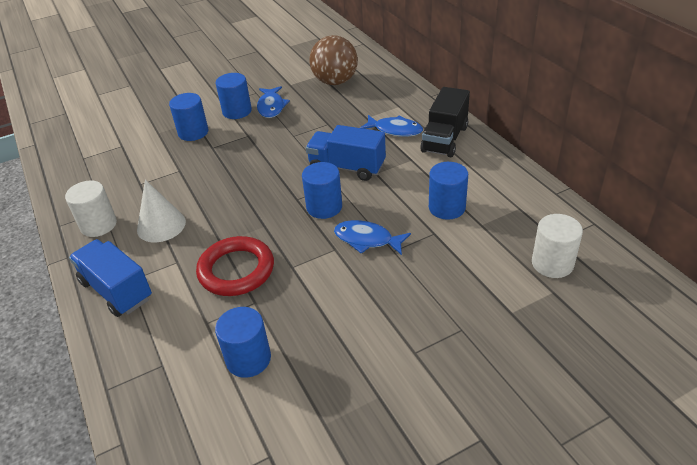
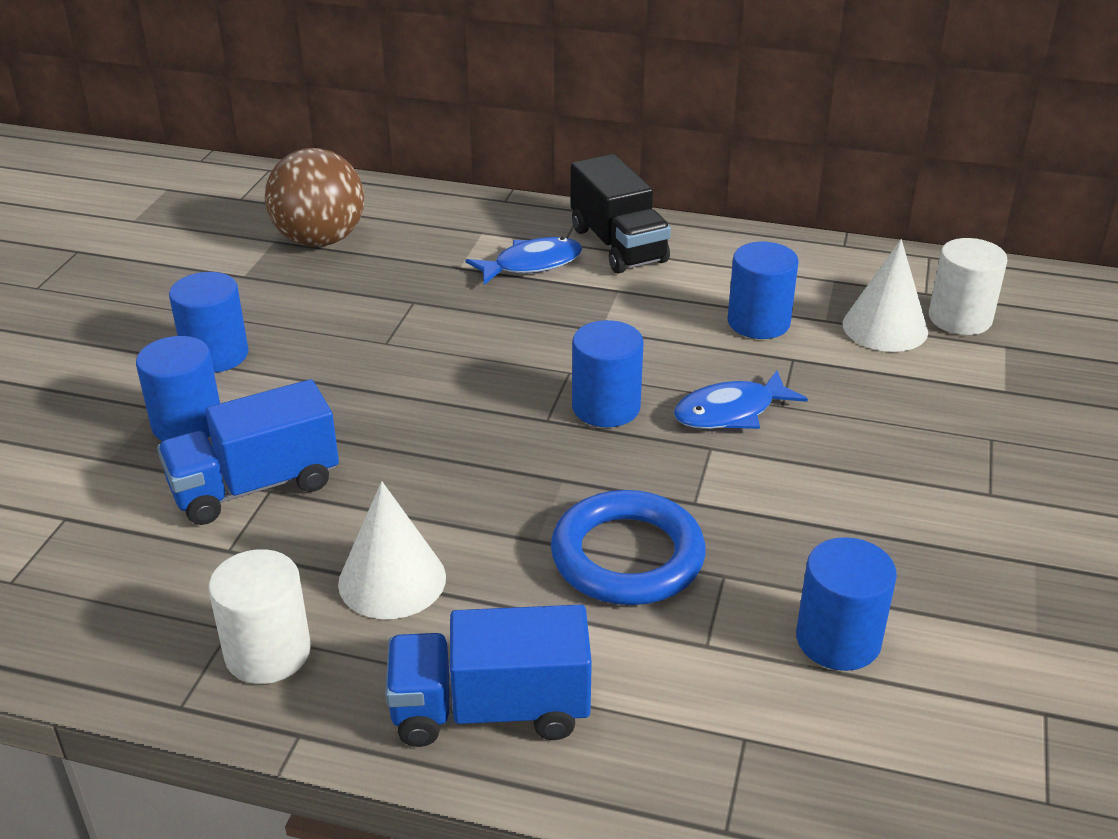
camera: 50 degrees left, 5 degrees down
red ring [196,236,274,296] -> blue ring [551,490,706,605]
blue fish [257,86,290,118] -> none
blue truck [306,125,386,181] -> blue truck moved to [157,379,339,525]
none -> white cone [842,239,928,352]

